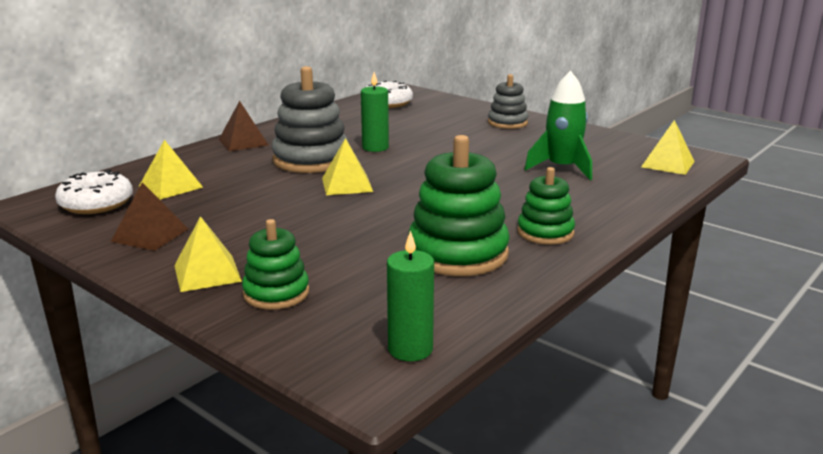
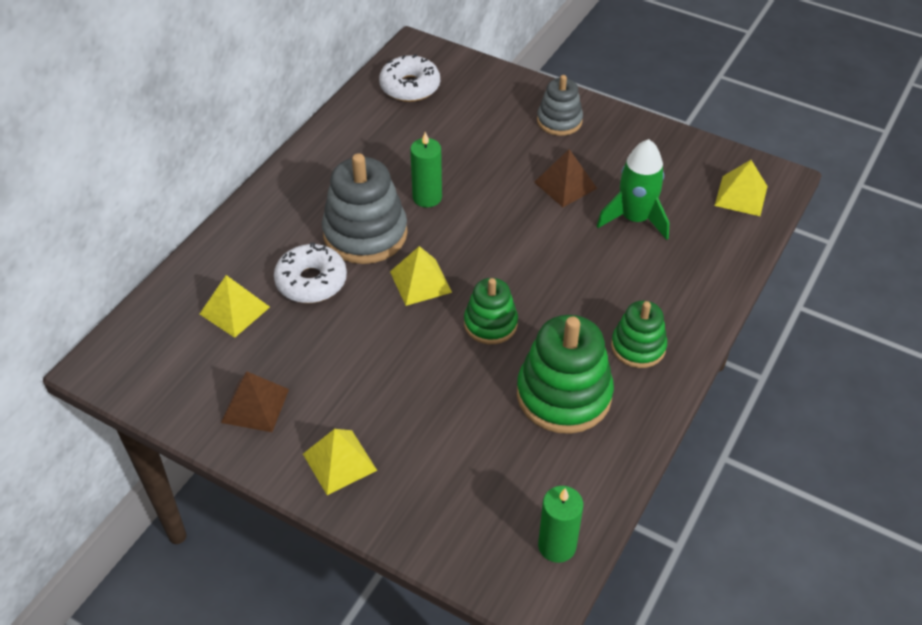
camera: 10 degrees left, 25 degrees up
white donut [55,169,133,214] -> white donut moved to [274,242,347,303]
brown pyramid [219,101,268,151] -> brown pyramid moved to [534,149,597,207]
green stacking toy [242,219,309,310] -> green stacking toy moved to [464,278,518,344]

